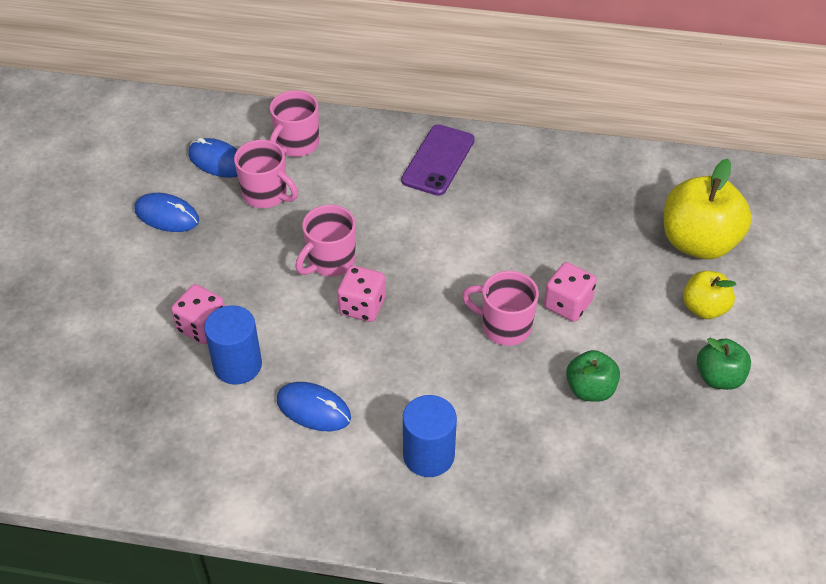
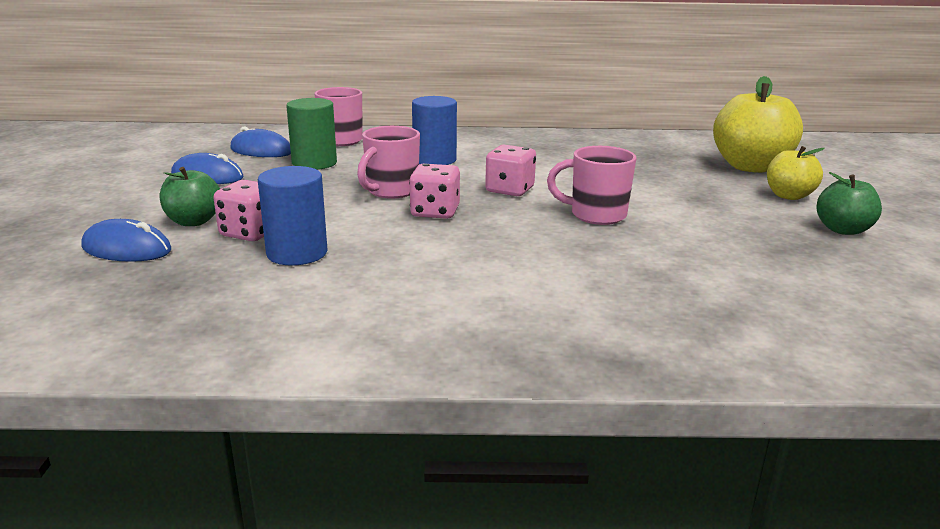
camera: 10 degrees left, 25 degrees down
pink mug [234,140,298,208] -> green cylinder [286,98,337,170]
blue mouse [276,382,351,431] -> blue mouse moved to [81,219,171,262]
purple phone [401,124,475,196] -> none
blue cylinder [403,395,457,477] -> blue cylinder moved to [412,96,457,165]
pink dice [544,262,597,322] -> pink dice moved to [485,145,536,196]
green apple [566,350,620,402] -> green apple moved to [160,167,220,226]

